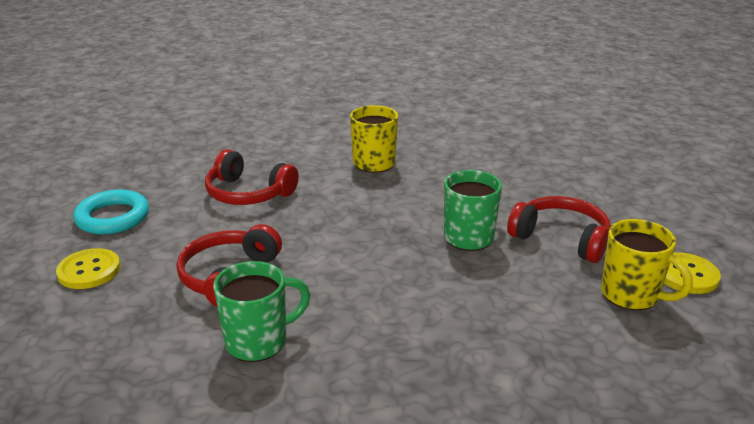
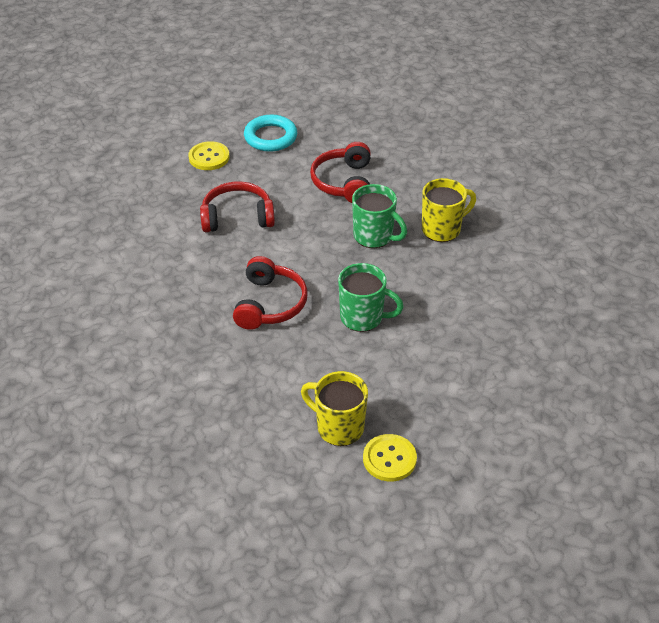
camera: 65 degrees right, 15 degrees up
green mug [213,261,310,362] -> green mug moved to [352,184,407,248]
red headphones [507,196,611,263] -> red headphones moved to [233,256,308,330]
yellow mug [601,219,692,310] -> yellow mug turned 105 degrees clockwise [301,371,368,446]

